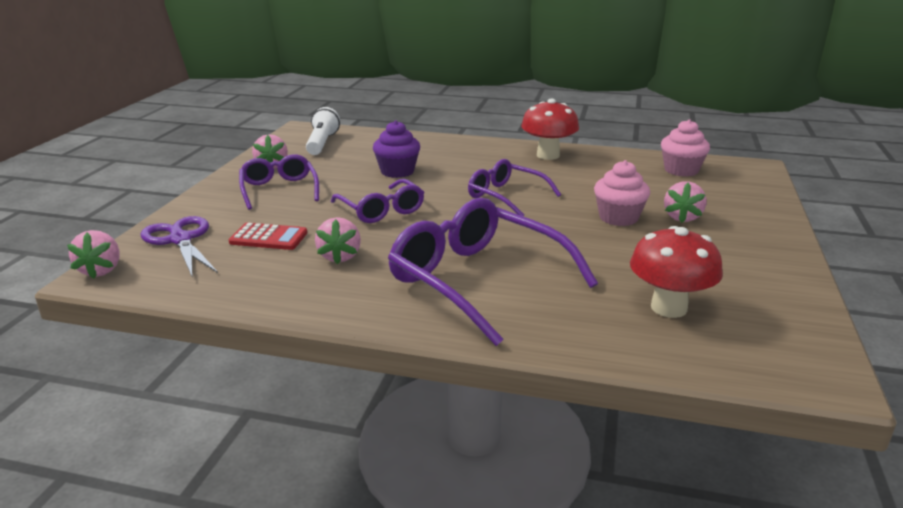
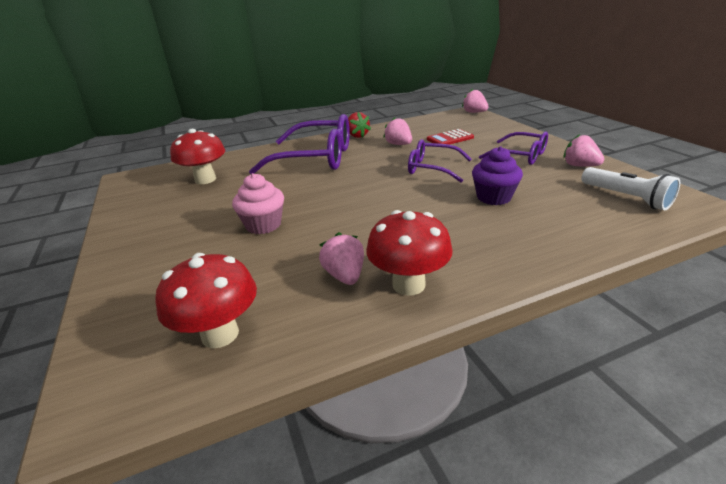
camera: 145 degrees right, 5 degrees up
purple scissors [140,216,218,278] -> none
purple glasses [468,159,561,216] -> none
pink cupcake [661,119,710,177] -> red mushroom [155,253,257,348]
pink strawberry [664,181,706,223] -> pink strawberry moved to [319,232,364,285]
none -> red strawberry [348,112,371,138]

